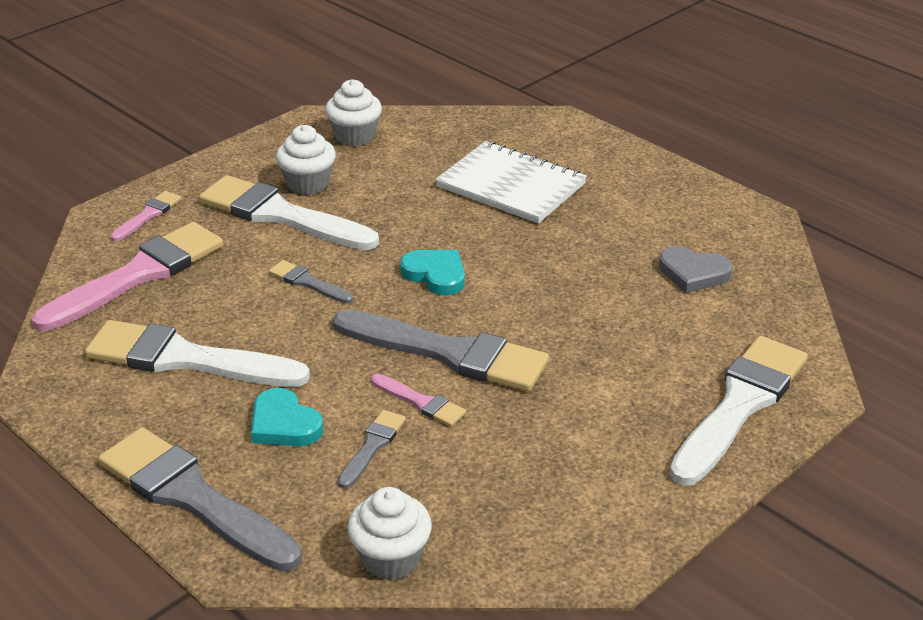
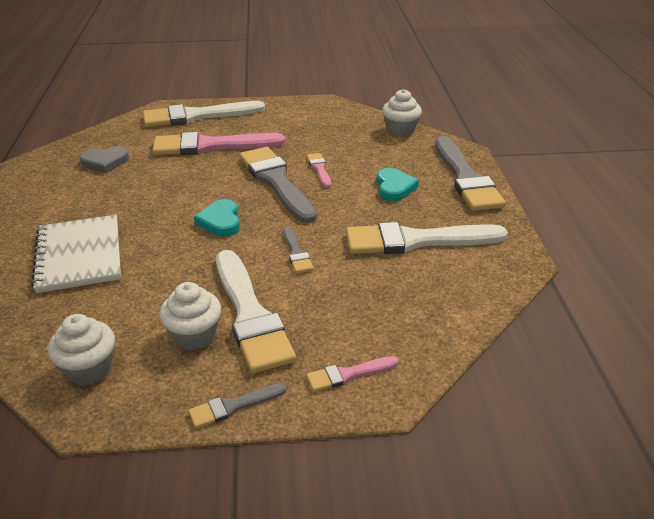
camera: 140 degrees left, 0 degrees up
pink brush [32,222,223,331] -> pink brush moved to [152,132,285,155]
white brush [85,320,310,387] -> white brush turned 120 degrees clockwise [346,222,508,254]
grey brush [338,410,406,489] -> grey brush moved to [188,383,287,428]
grey heart [659,246,732,293] -> grey heart turned 105 degrees clockwise [79,146,129,173]

